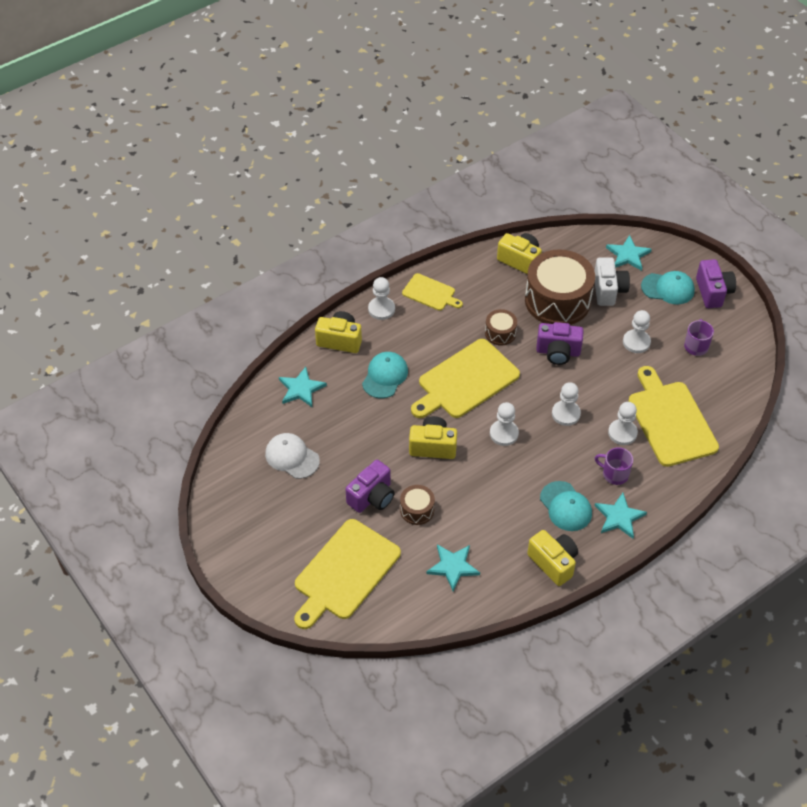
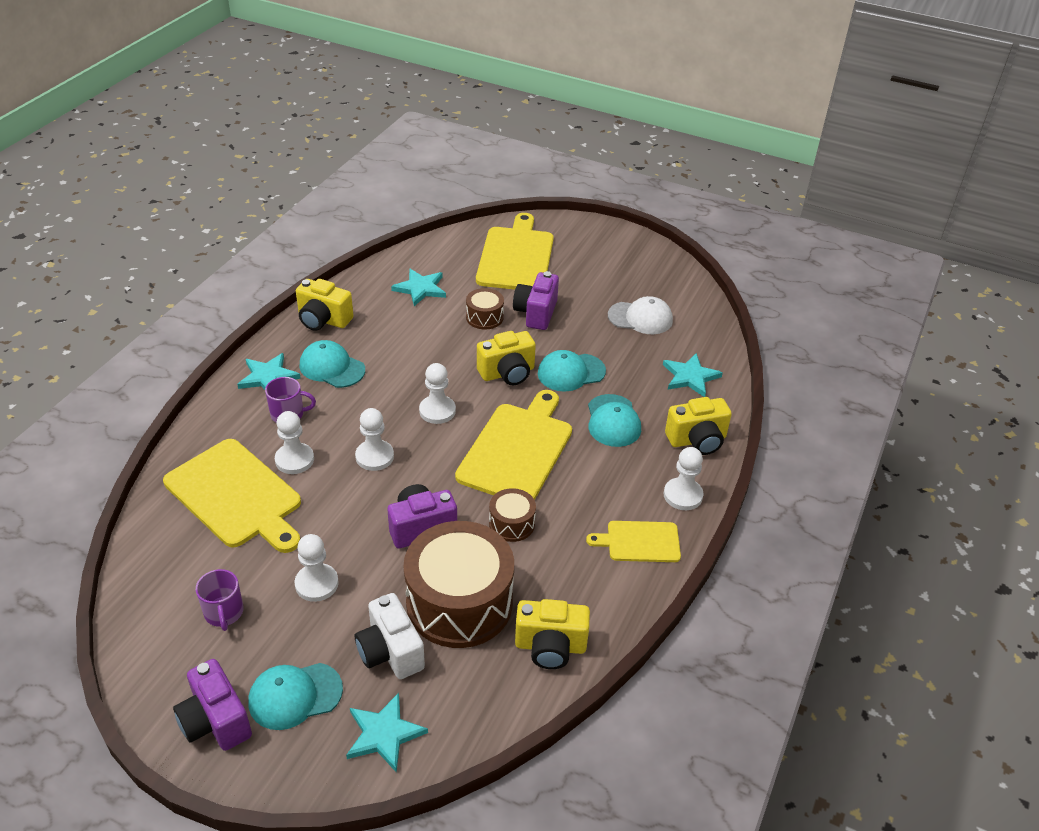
camera: 150 degrees right, 10 degrees down
none -> turquoise cap [538,350,606,392]

